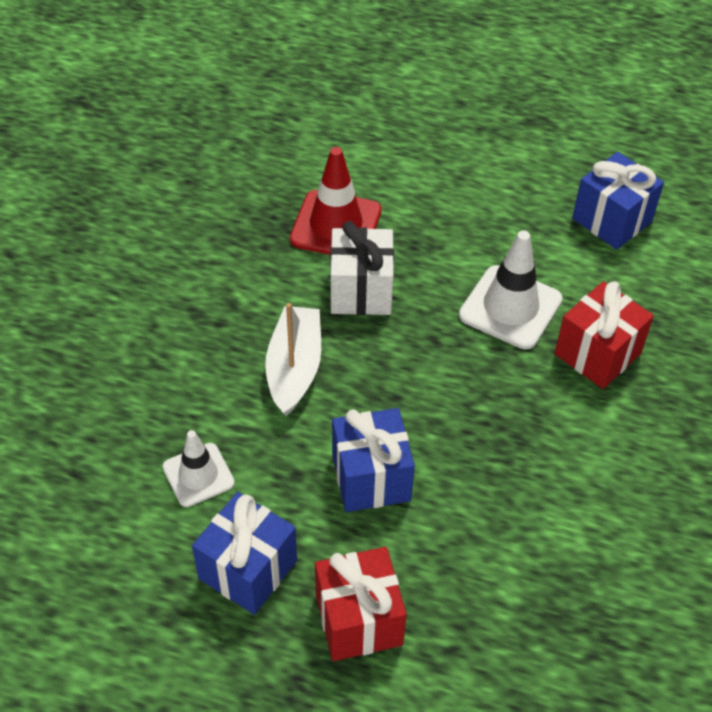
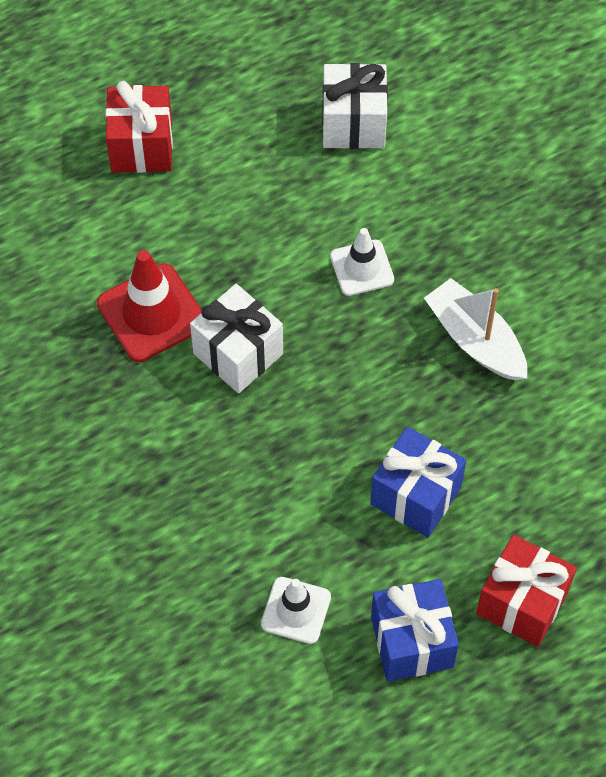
camera: 45 degrees left, 10 degrees up
white boat [265,303,321,416] -> white boat moved to [424,278,527,381]
white traffic cone [459,230,563,349] -> white traffic cone [330,228,394,296], size x0.63
red gift [555,281,654,389] -> red gift moved to [105,81,173,173]
blue gift [572,152,664,249] -> white gift [322,63,388,149]

